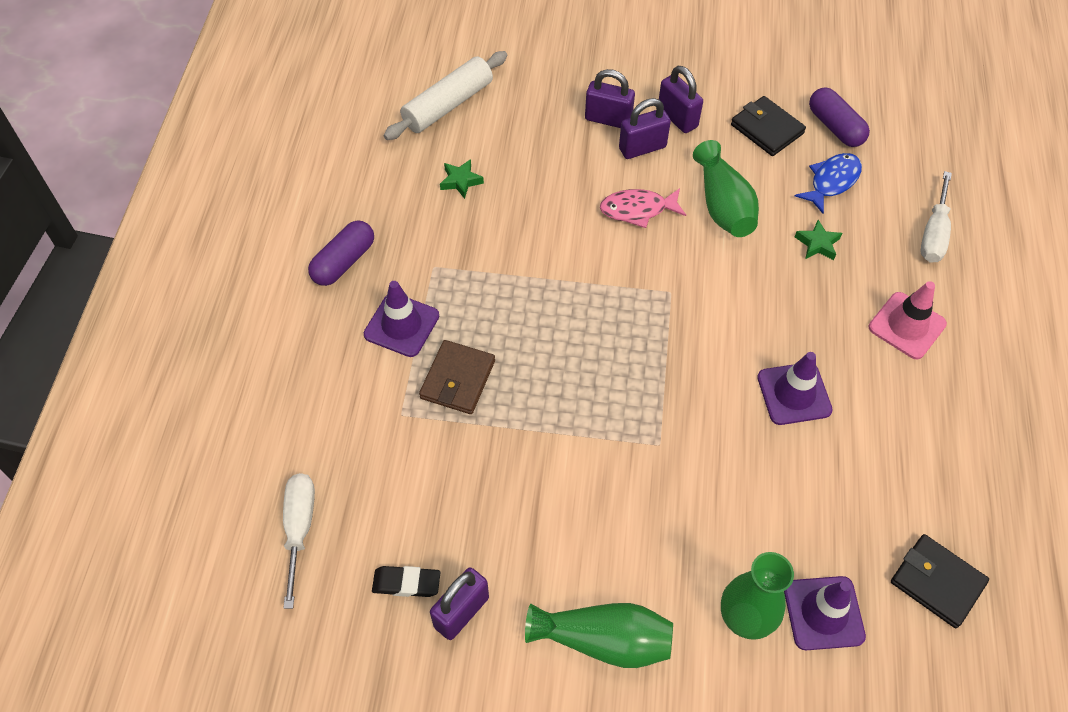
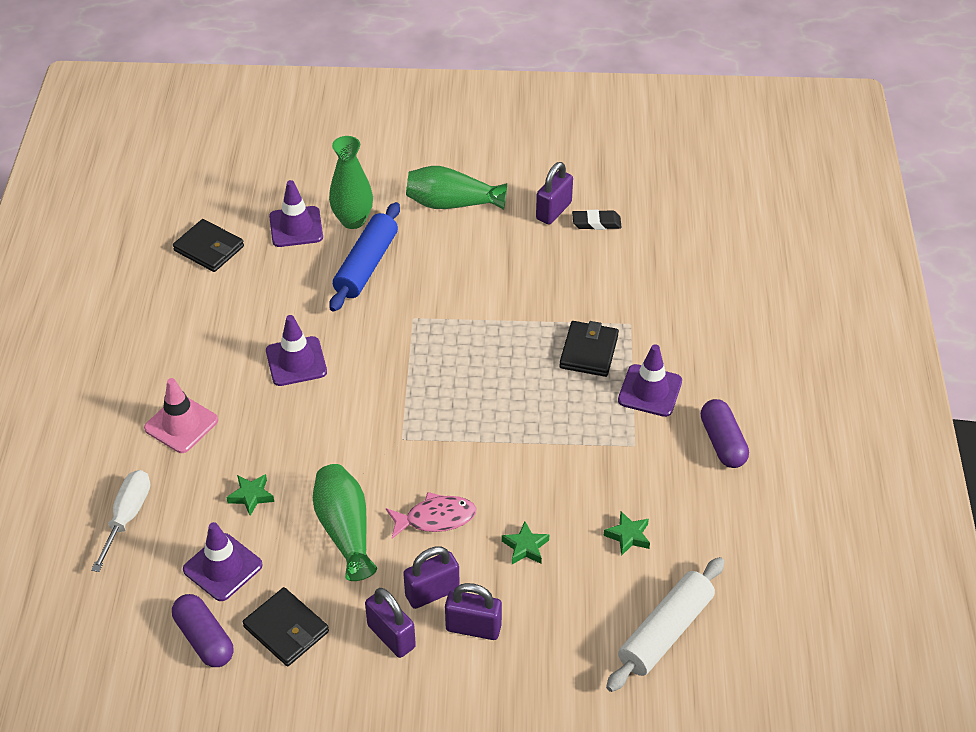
camera: 175 degrees right, 10 degrees down
white screwdriver [283,473,315,609] -> none
purple capsule [308,220,374,286] -> purple capsule turned 45 degrees counterclockwise [701,399,749,468]
brown wallet [419,340,495,414] -> black wallet [559,321,619,377]
blue fish [795,153,862,214] -> purple traffic cone [183,522,263,601]
none -> blue rolling pin [329,202,400,312]
none -> green star [502,522,549,564]

